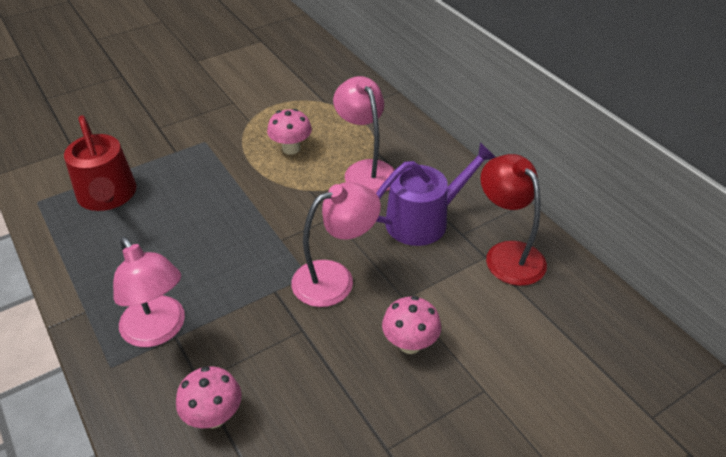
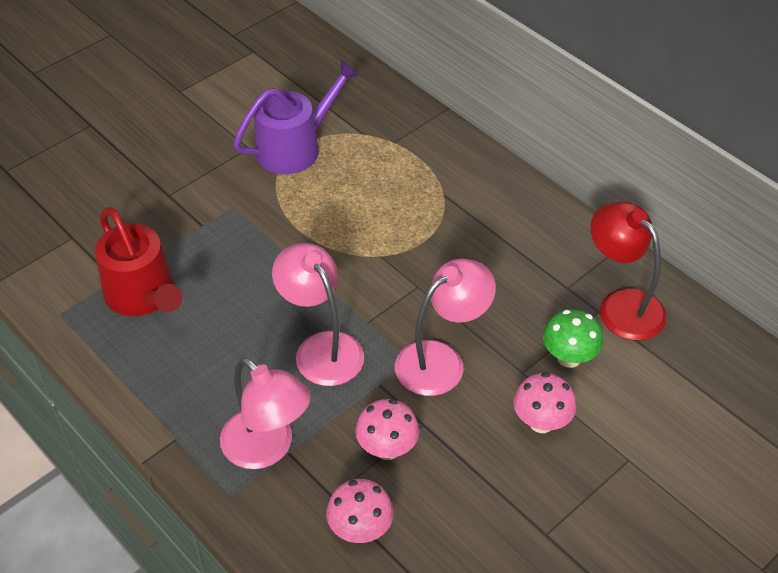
camera: 10 degrees left, 5 degrees up
pink mushroom [267,109,312,155] -> pink mushroom moved to [355,399,419,460]
pink lamp [333,76,395,193] -> pink lamp moved to [272,243,364,386]
purple watering can [376,142,495,246] -> purple watering can moved to [233,60,360,174]
none -> green mushroom [543,309,603,368]

